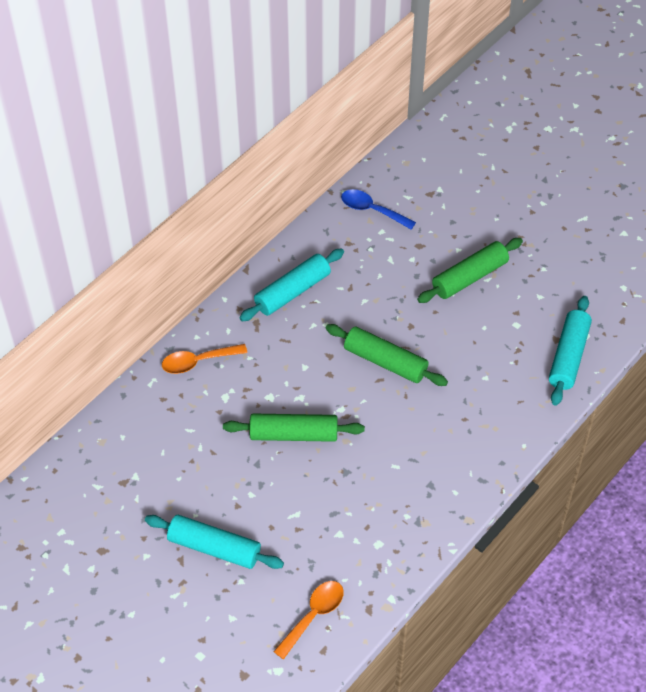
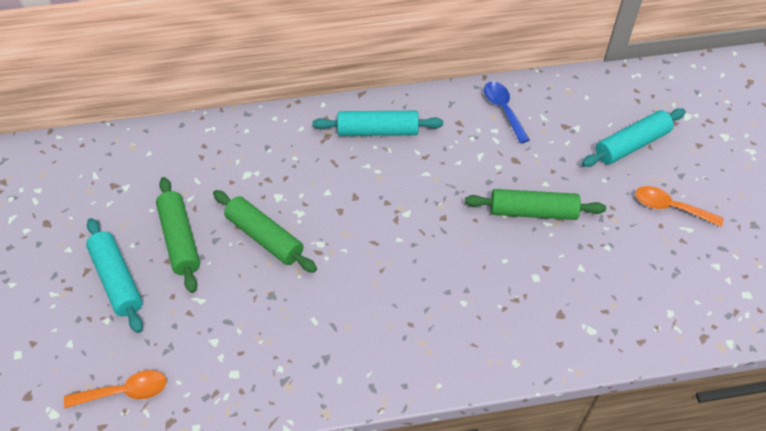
camera: 40 degrees right, 0 degrees up
orange spoon [162,344,247,374] -> orange spoon moved to [635,186,724,227]
green rolling pin [326,324,448,386] -> green rolling pin moved to [156,177,200,293]
turquoise rolling pin [549,296,592,406] -> turquoise rolling pin moved to [582,108,686,167]

